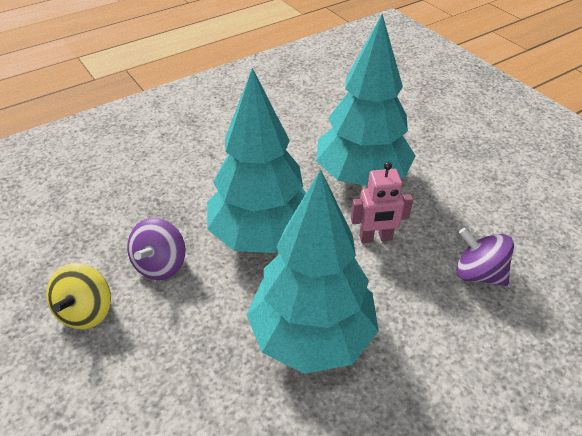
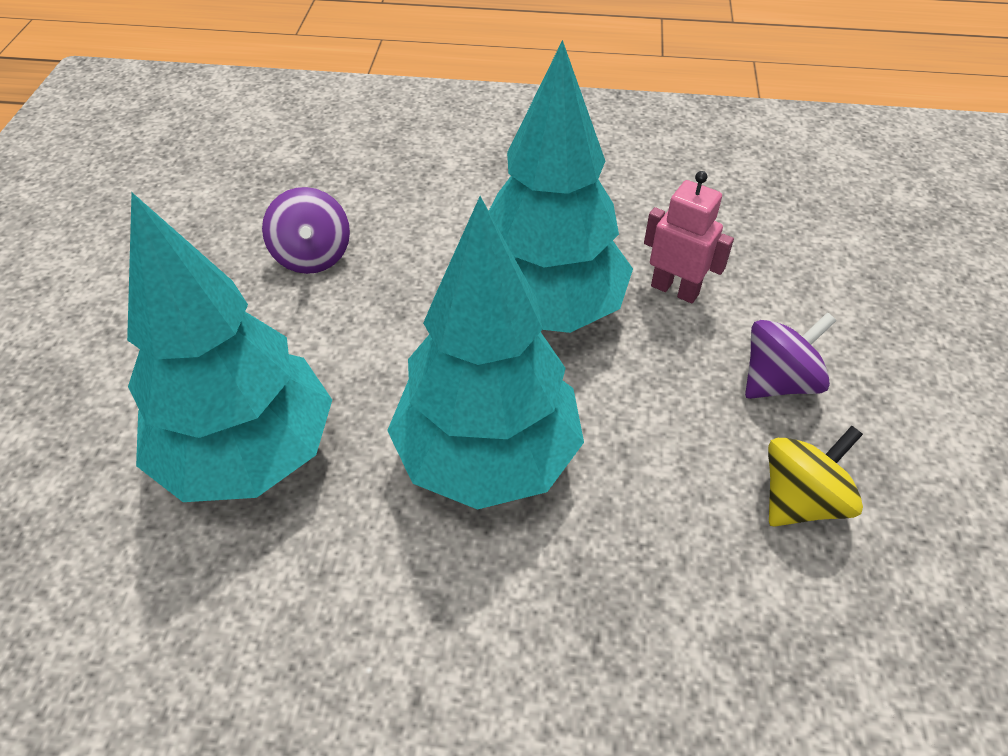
camera: 140 degrees left, 5 degrees up
purple spinning top [127,218,186,280] -> purple spinning top moved to [745,312,837,399]
pink robot [351,162,413,243] -> pink robot moved to [644,171,734,303]

